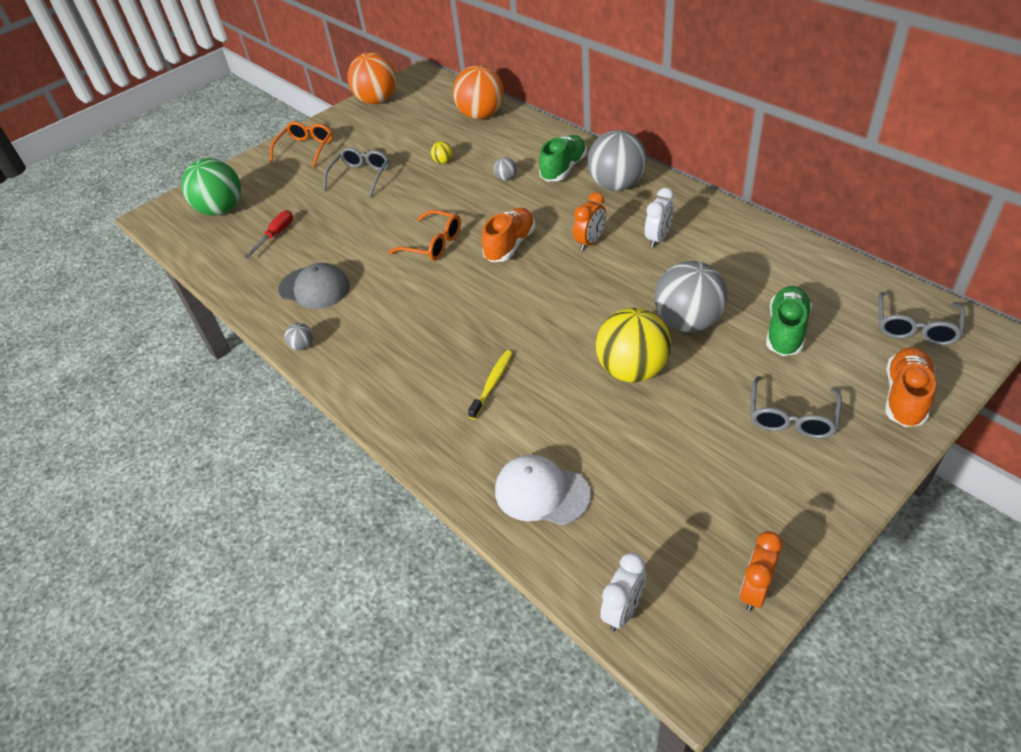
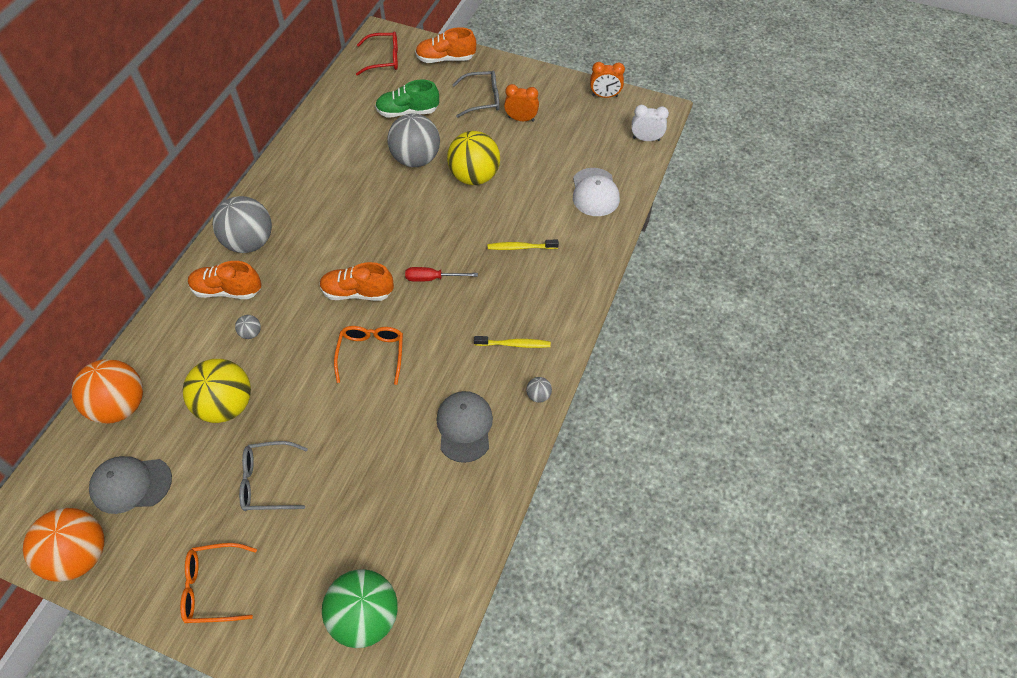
camera: 120 degrees left, 10 degrees up
red screwdriver [244,210,293,258] -> red screwdriver moved to [405,267,478,282]
yellow ball [431,141,453,164] -> yellow ball [183,359,251,423], size x2.45
green shoe [539,135,587,182] -> orange shoe [188,261,261,299]
orange clock [573,192,606,251] -> orange clock moved to [504,84,539,122]
white clock [645,188,674,248] -> none
grey glasses [879,292,965,346] -> red glasses [356,32,398,76]
none -> grey cap [89,456,172,514]
none -> yellow toothbrush [474,336,551,348]

